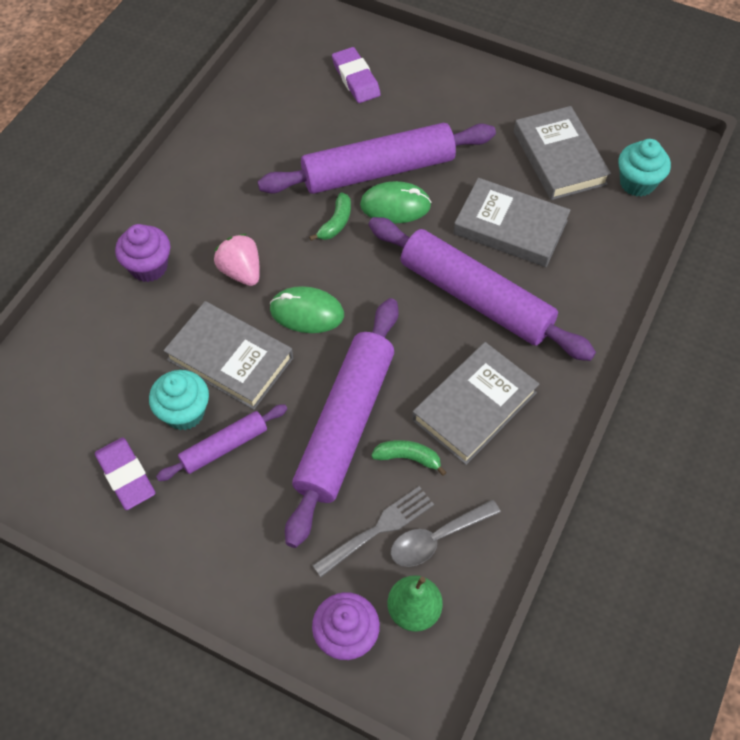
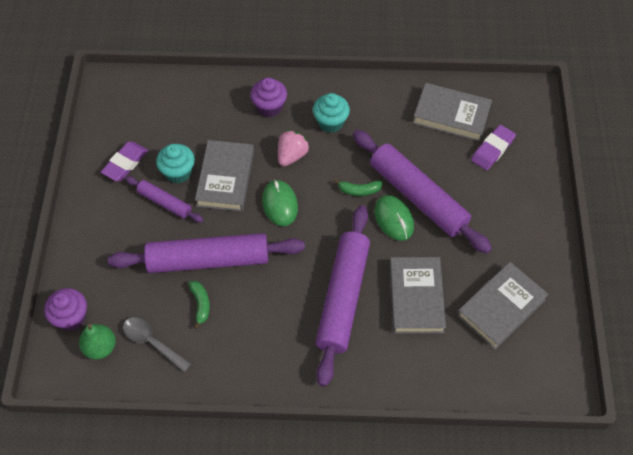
camera: 65 degrees right, 0 degrees up
grey fork [312,486,434,577] -> none
grey book [412,342,539,465] -> grey book moved to [413,83,492,142]
turquoise cupcake [618,139,671,197] -> turquoise cupcake moved to [313,93,350,133]

